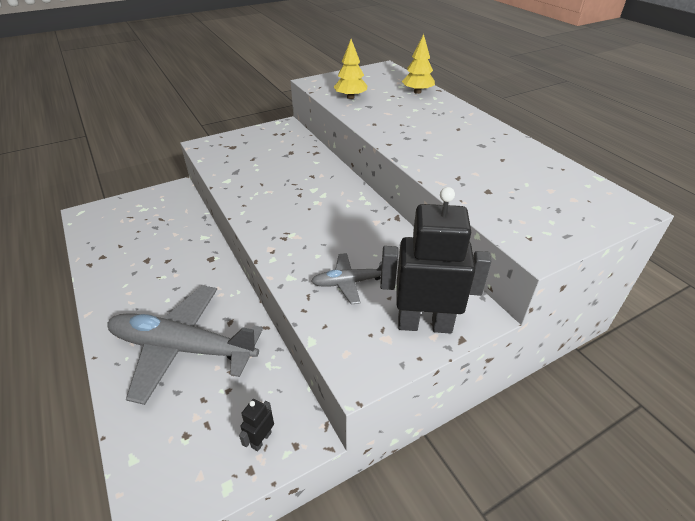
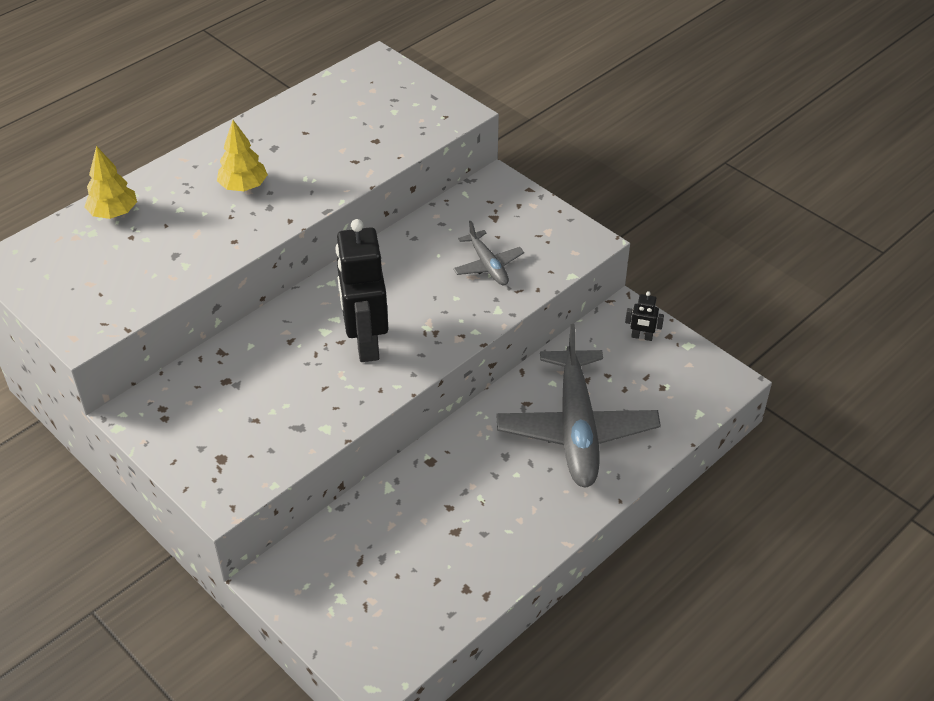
camera: 105 degrees left, 5 degrees up
yellow tree [334,39,367,99] -> yellow tree moved to [217,120,268,191]
black robot [380,187,491,334] -> black robot moved to [336,219,389,362]

